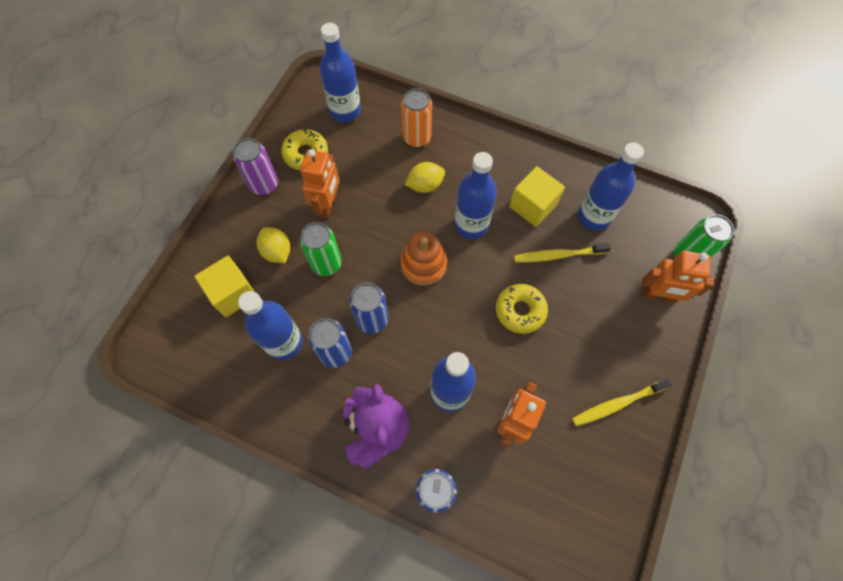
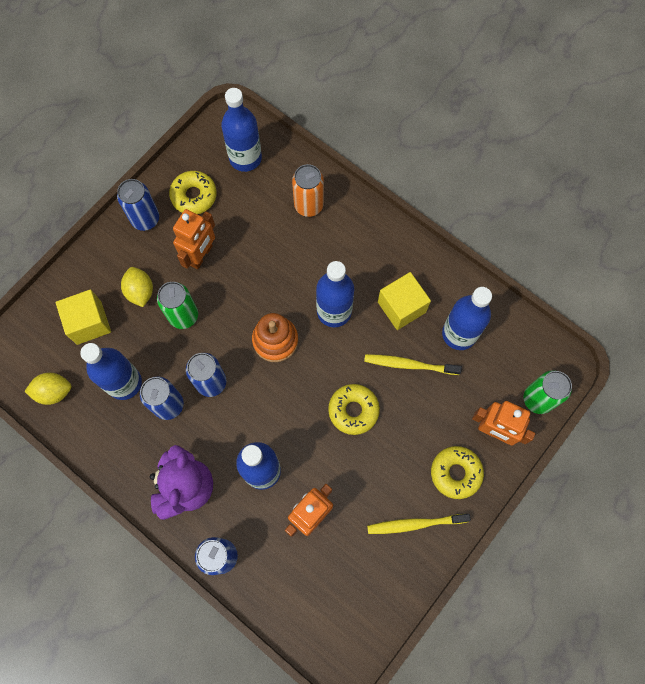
camera: 15 degrees right, 5 degrees up
purple can [233,138,278,195] -> blue can [117,179,159,231]
yellow lemon [405,162,445,193] -> yellow lemon moved to [24,373,71,405]
none -> yellow donut [431,446,484,499]

